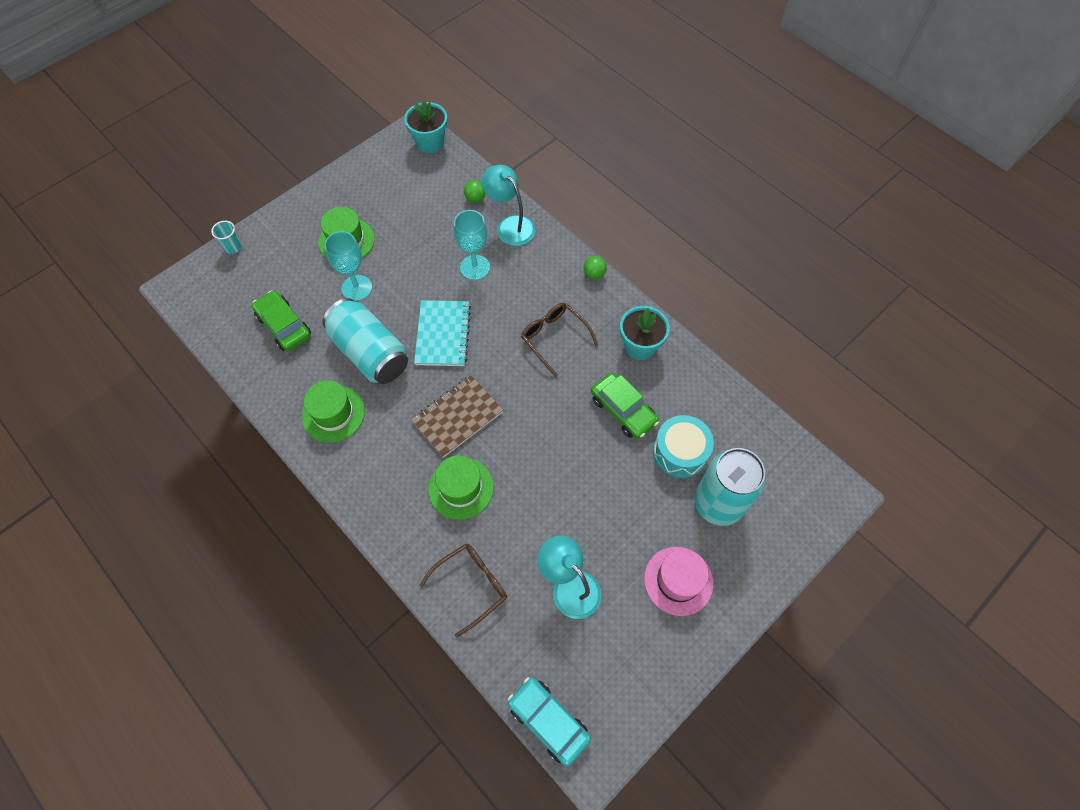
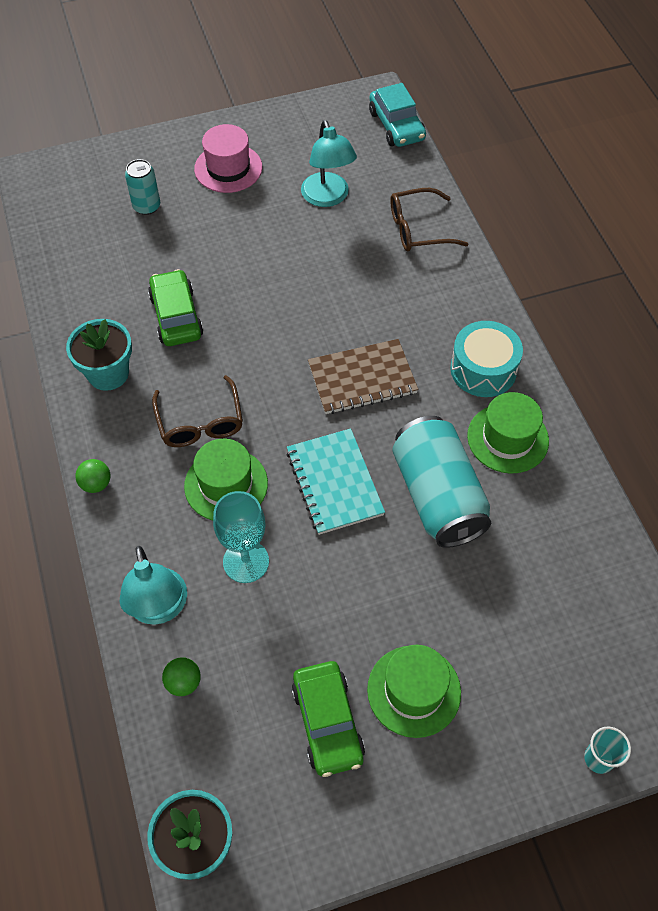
camera: 155 degrees left, 5 degrees down
green car [252,290,311,351] -> green car moved to [292,661,365,777]
turquoise goblet [324,231,372,301] -> none
turquoise notebook [414,300,471,366] -> turquoise notebook turned 45 degrees counterclockwise [286,428,385,535]
green hat [428,455,494,520] -> green hat moved to [184,438,268,521]
turquoise drum [653,415,714,478] -> turquoise drum moved to [450,321,523,397]
turquoise can [694,448,766,526] -> turquoise can [125,159,160,215], size x0.52

